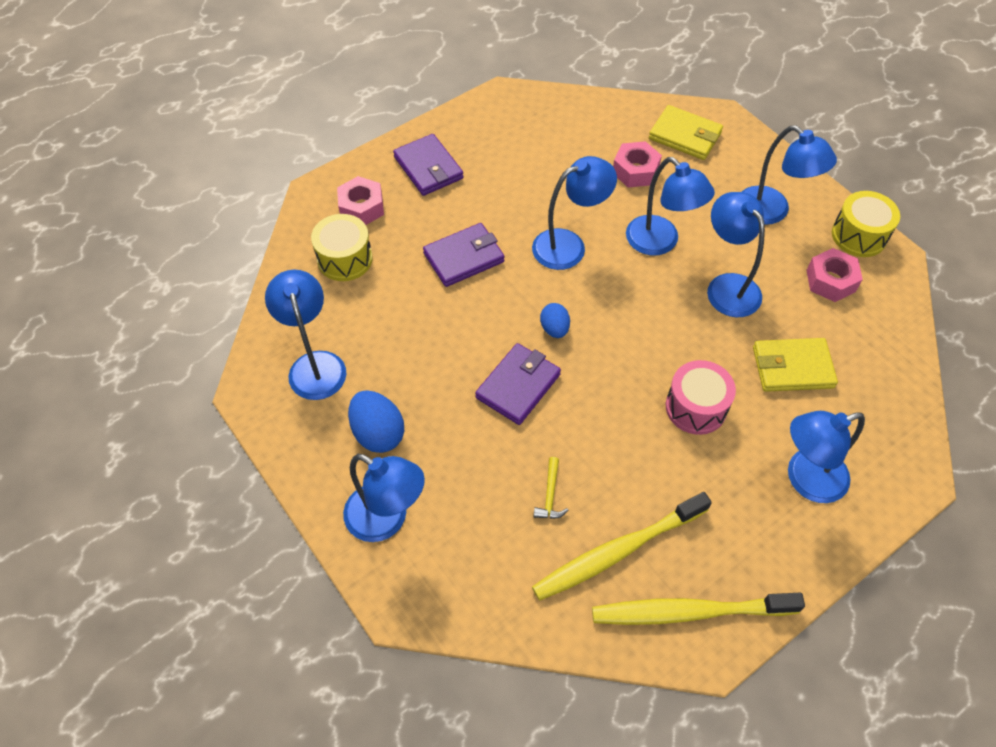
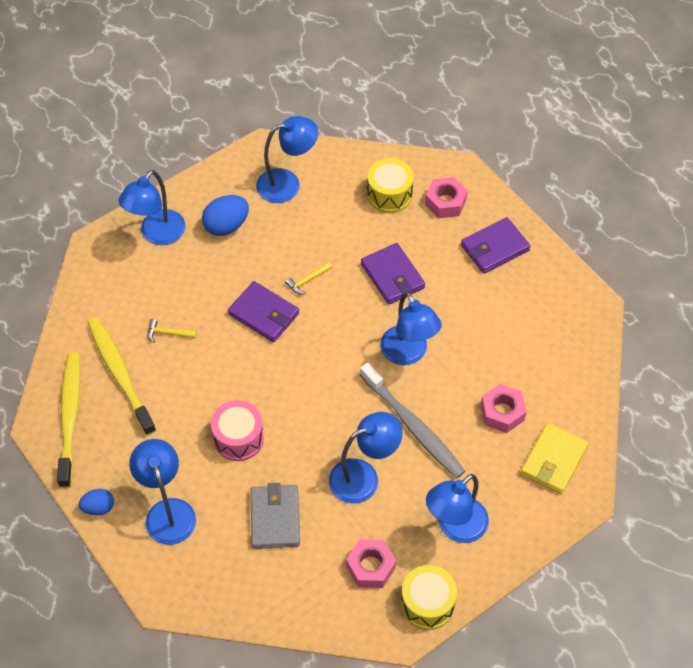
camera: 90 degrees right, 0 degrees up
blue egg [540,303,570,338] -> blue egg moved to [79,489,114,515]
blue lamp [626,157,715,256] -> grey toothbrush [360,363,465,478]
yellow wallet [753,338,838,392] -> grey wallet [251,483,300,549]
none -> yellow hammer [285,262,332,295]

